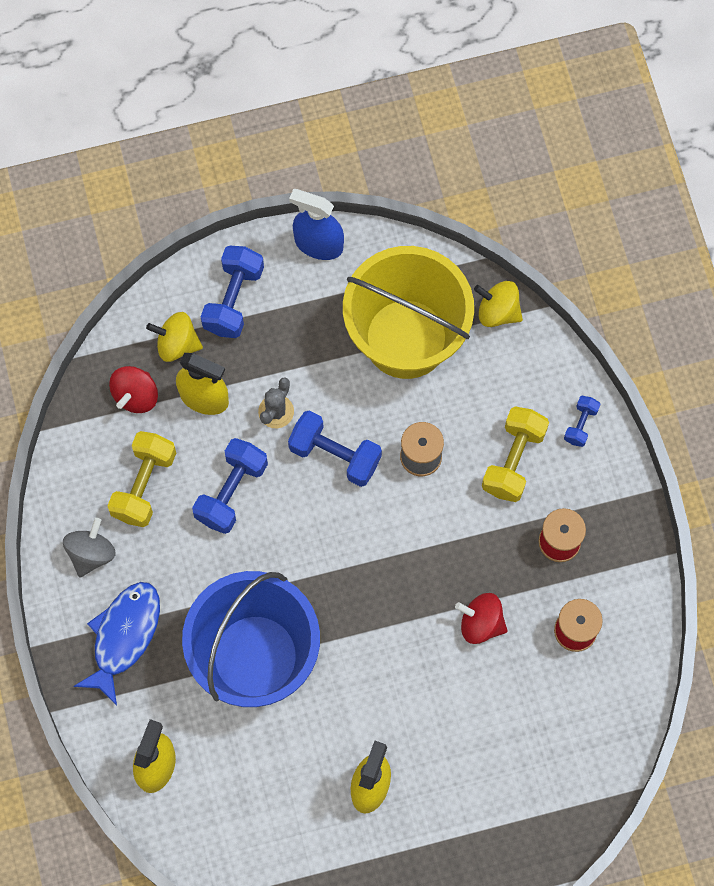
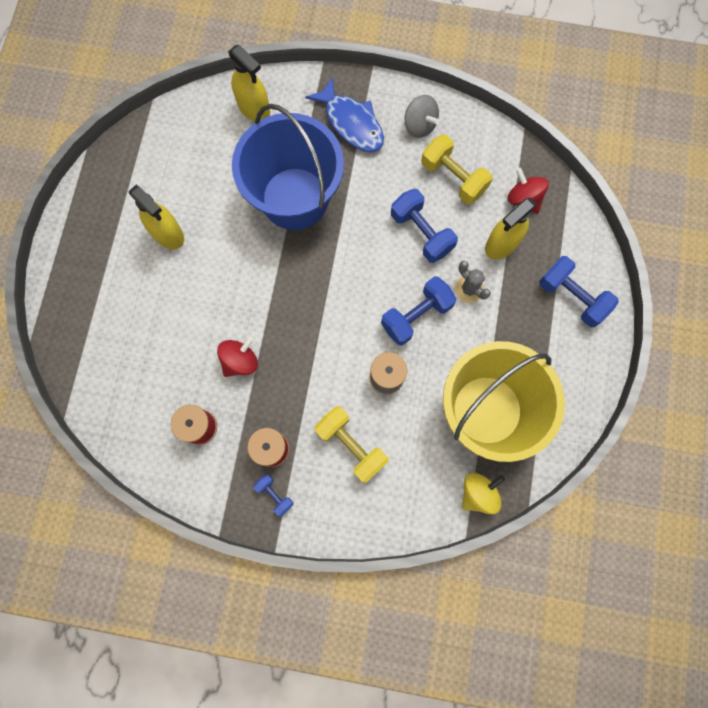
camera: 115 degrees right, 5 degrees up
yellow spinning top [146,312,203,362] -> none
blue spray bottle [289,189,344,260] -> none
blue dumbbell [564,396,601,447] -> blue dumbbell moved to [253,474,294,517]

